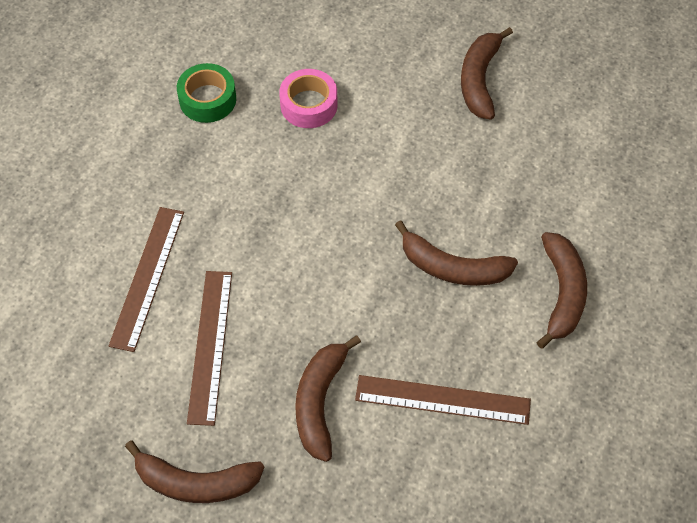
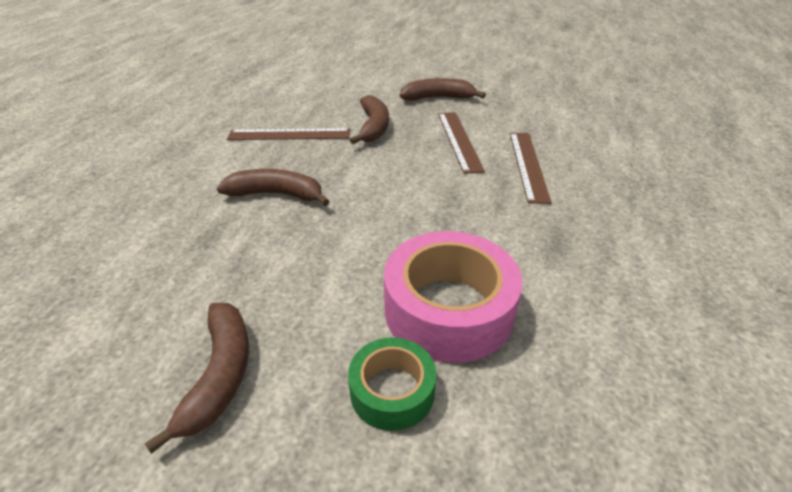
camera: 170 degrees right, 20 degrees down
green tape [177,63,236,123] -> green tape moved to [348,337,436,431]
pink tape [279,69,337,128] -> pink tape [384,231,522,363], size x1.78
brown banana [536,232,587,348] -> none

